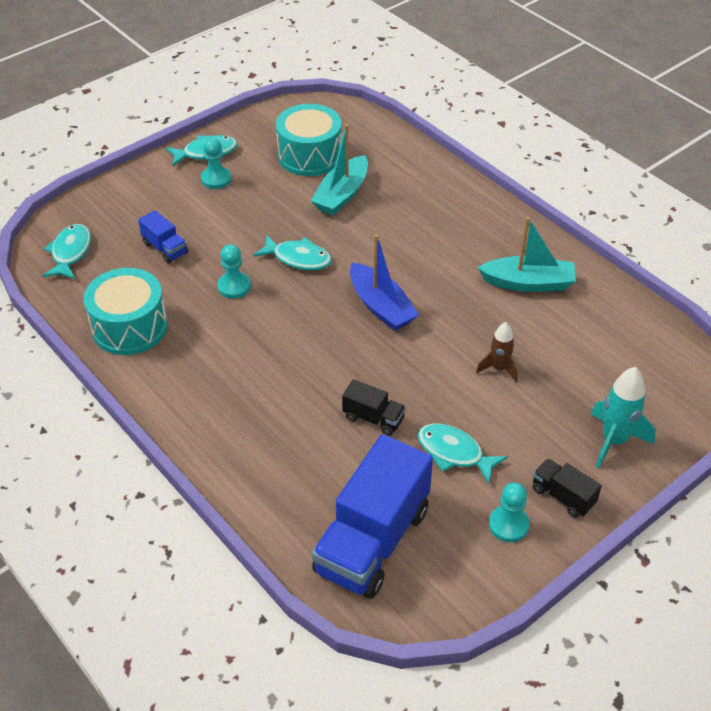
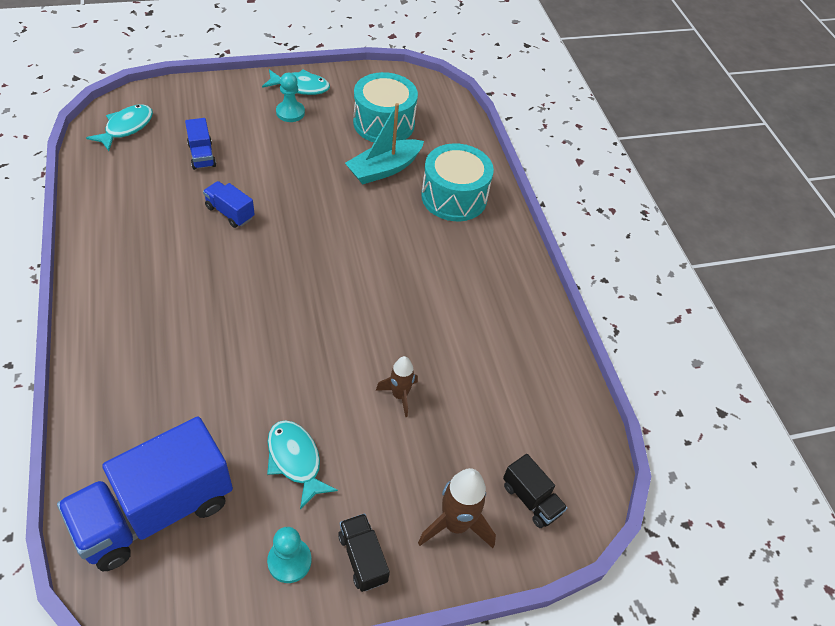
camera: 20 degrees right, 5 degrees up
turquoise drum [83,268,168,355] -> turquoise drum moved to [421,143,494,221]
turquoise pawn [217,244,251,299] -> blue truck [203,181,255,228]
turquoise fish [253,234,332,270] -> none
black truck [342,379,406,436] -> black truck moved to [503,454,567,528]
blue boat [350,234,419,331] -> none
turquoise boat [477,217,576,292] -> none
turquoise rocket [591,367,656,468] -> brown rocket [418,468,496,548]

